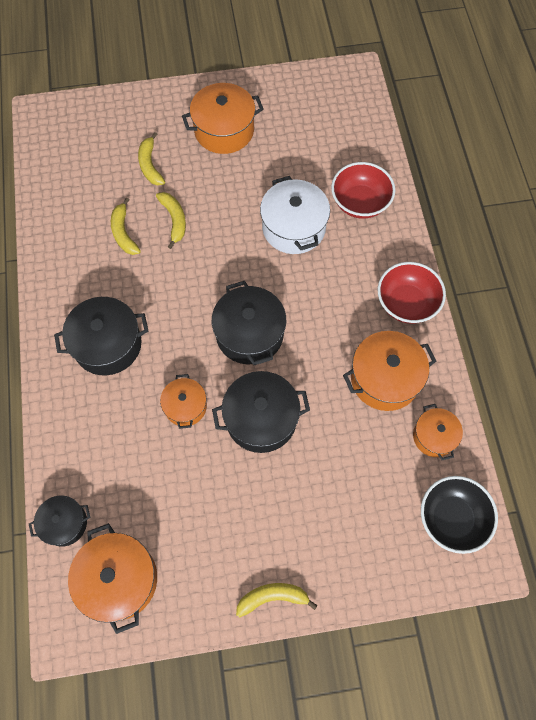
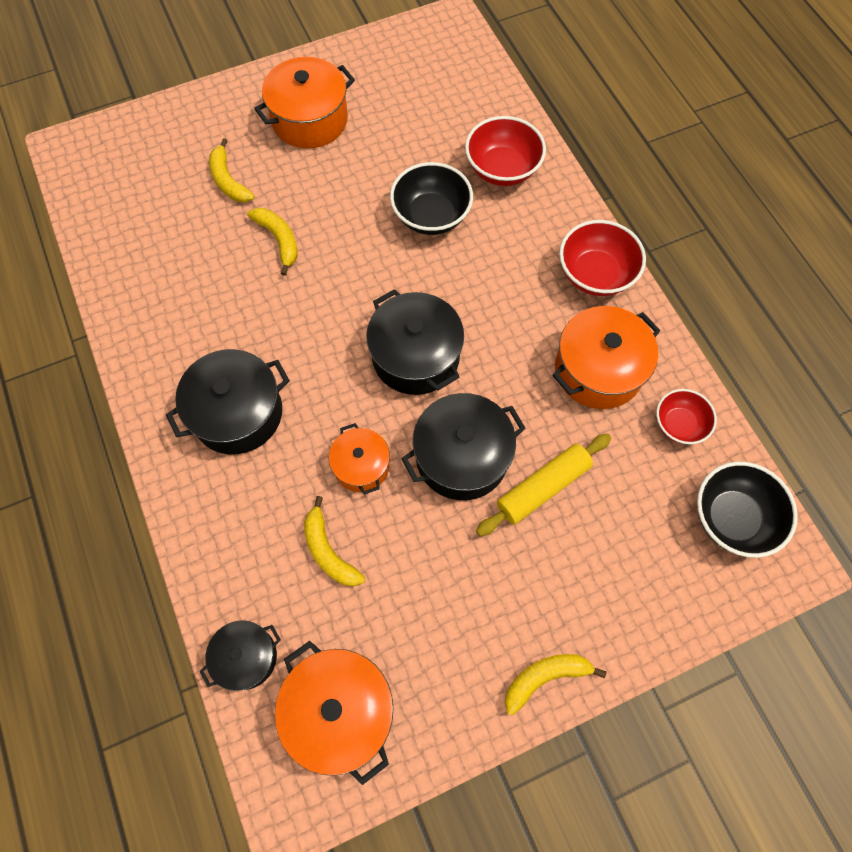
camera: 15 degrees left, 0 degrees up
yellow banana [111,198,141,255] -> yellow banana moved to [304,496,365,586]
white pot [260,176,330,254] -> black bowl [390,162,473,235]
orange pot [413,404,463,460] -> red bowl [656,389,717,444]
none -> yellow rolling pin [476,434,611,536]

